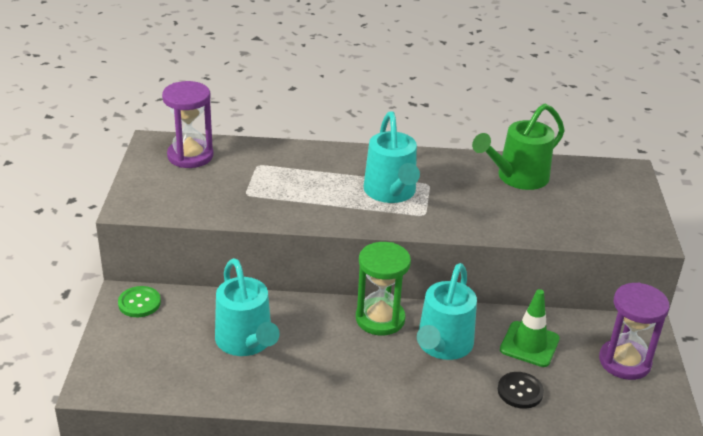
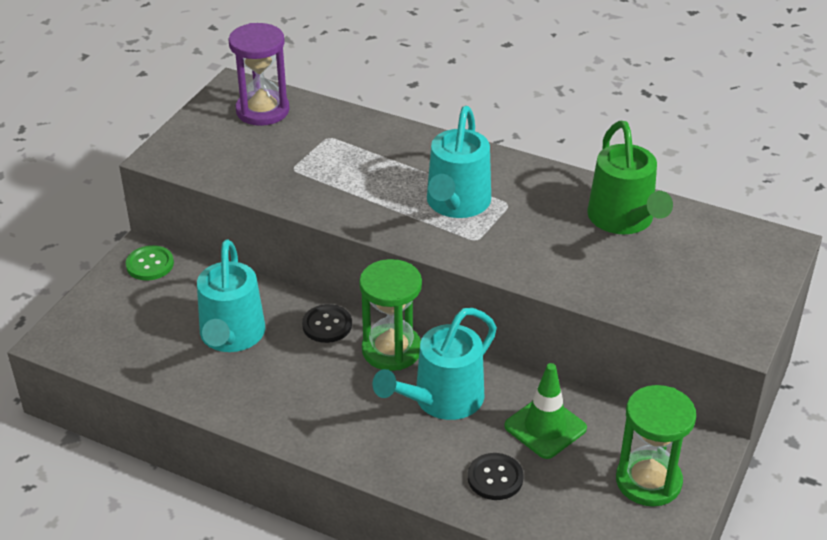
camera: 25 degrees right, 5 degrees up
green watering can [472,104,565,190] -> green watering can turned 90 degrees counterclockwise [587,121,673,234]
purple hourglass [599,283,670,380] -> green hourglass [616,385,696,507]
none -> black button [302,304,352,343]

